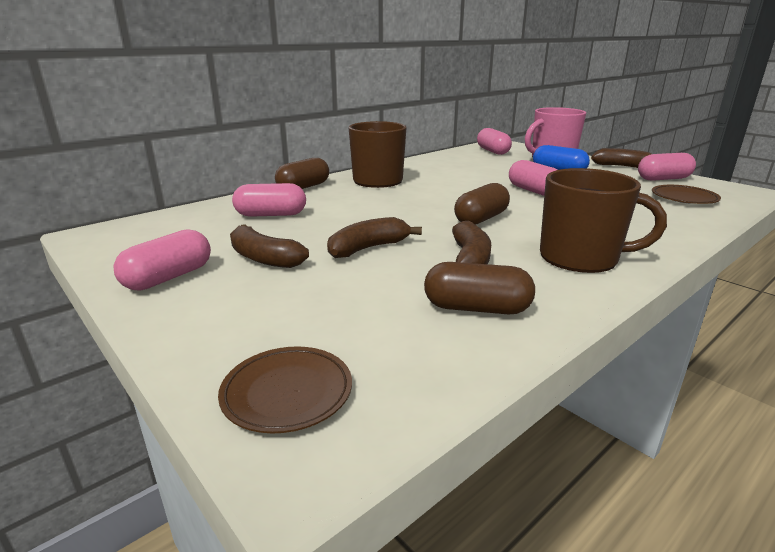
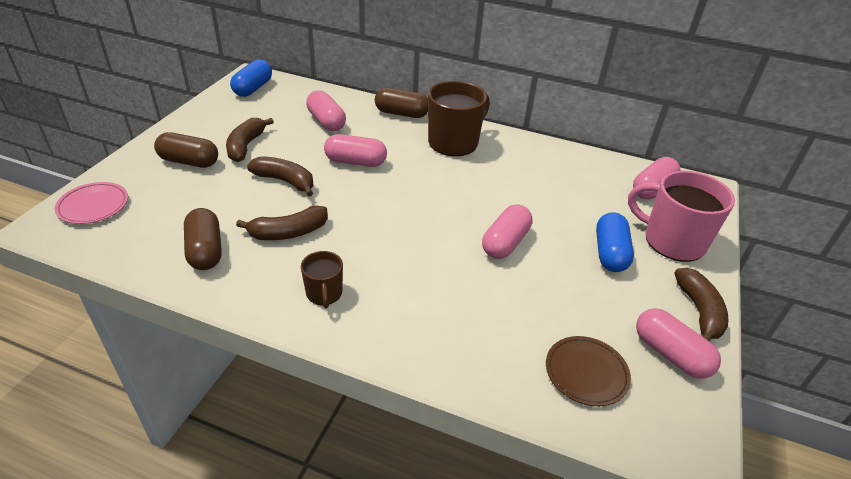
camera: 60 degrees right, 15 degrees up
pink capsule [114,229,211,291] -> pink capsule moved to [324,134,387,167]
brown plate [218,346,352,433] -> pink plate [55,182,128,224]
brown capsule [454,183,510,225] -> brown capsule moved to [154,132,218,168]
brown mug [540,168,667,273] -> brown mug [301,251,343,308], size x0.53
none -> blue capsule [230,59,272,97]

